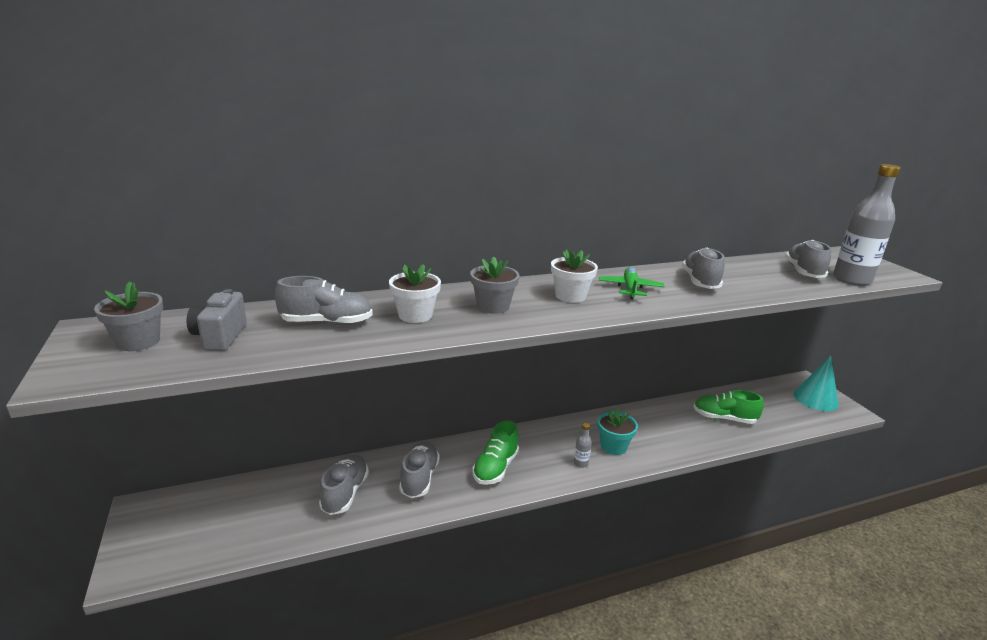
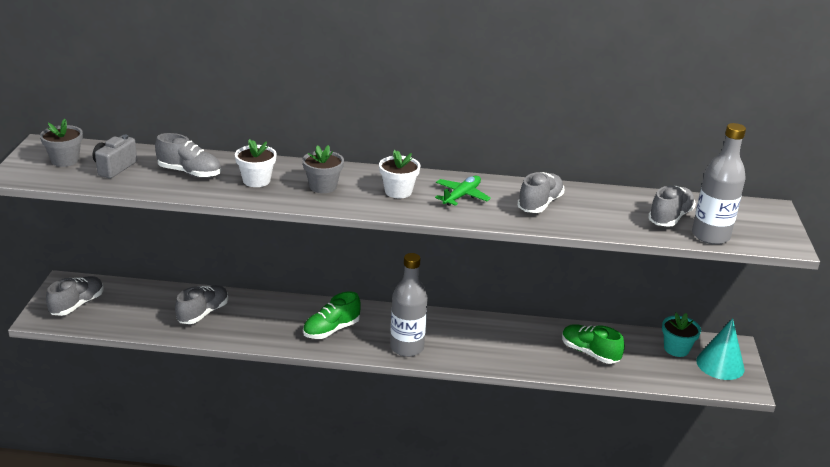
camera: 25 degrees right, 5 degrees up
grey shoe [399,441,440,498] -> grey shoe moved to [46,276,103,316]
grey bottle [574,423,592,468] -> grey bottle [390,253,428,357], size x2.43
turquoise flower pot [597,408,638,455] -> turquoise flower pot moved to [662,313,701,357]

